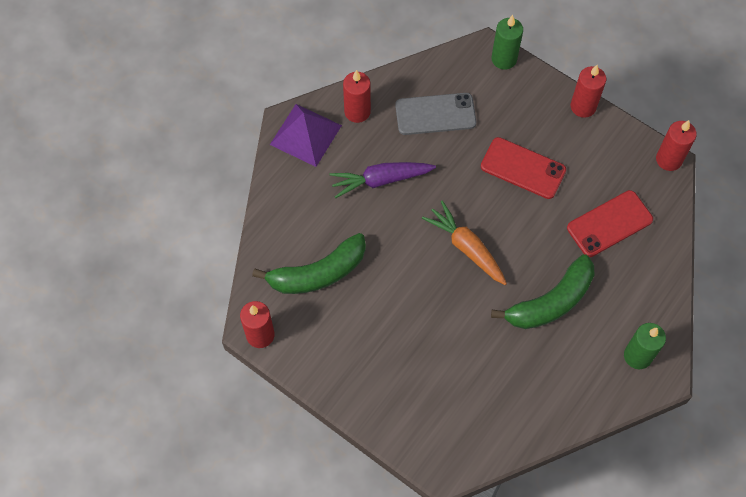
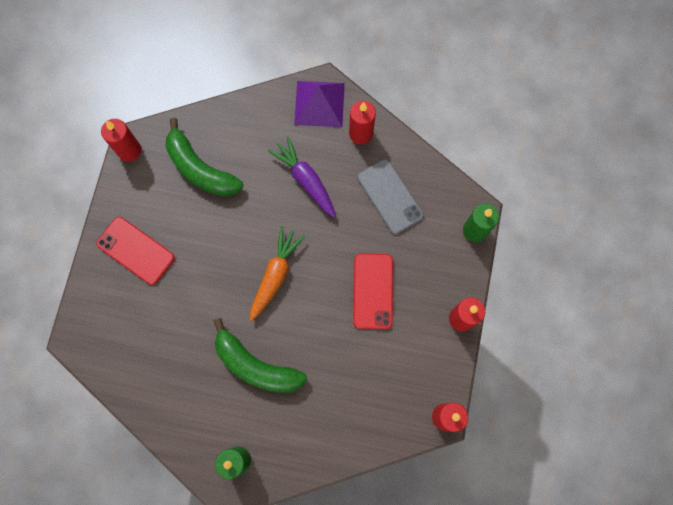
camera: 65 degrees right, 10 degrees up
red phone [567,190,653,257] -> red phone moved to [96,217,175,285]

